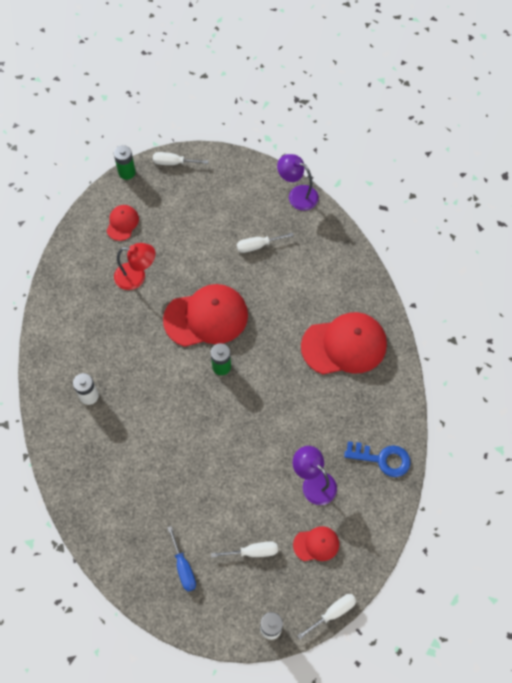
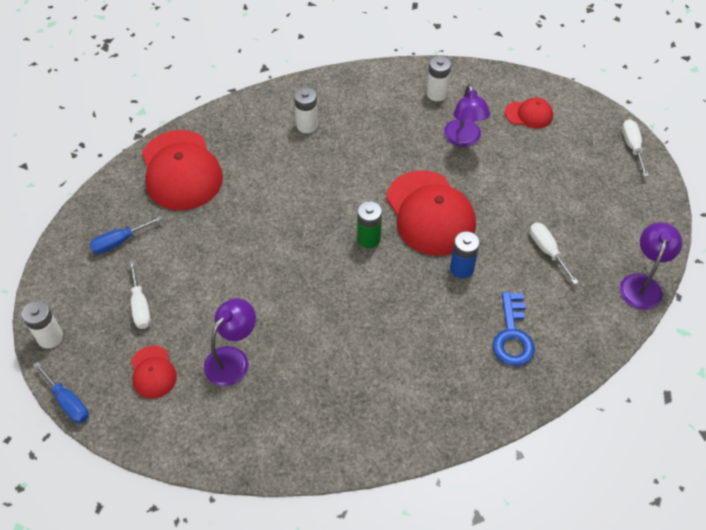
camera: 80 degrees right, 10 degrees down
green battery [114,145,136,180] -> none
red lamp [114,243,155,290] -> purple lamp [444,84,490,147]
white screwdriver [297,594,356,639] -> blue screwdriver [33,362,89,423]
red cap [301,312,387,375] -> red cap moved to [142,130,223,210]
blue key [344,441,411,477] -> blue key moved to [492,292,535,366]
none -> white battery [426,56,451,101]
none -> blue battery [450,231,480,279]

